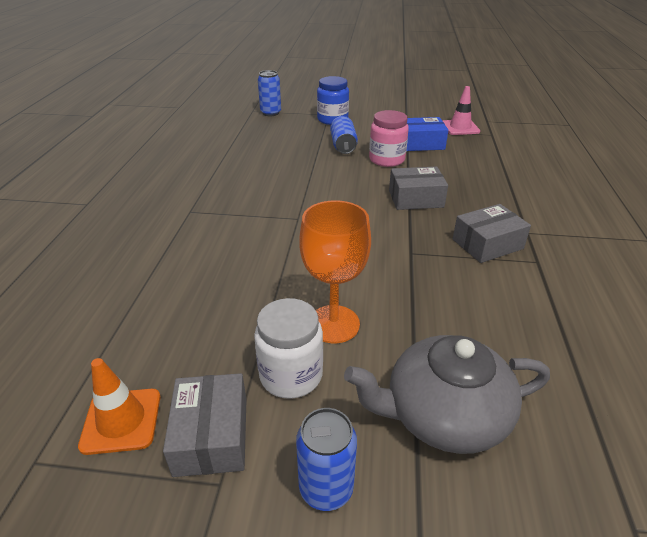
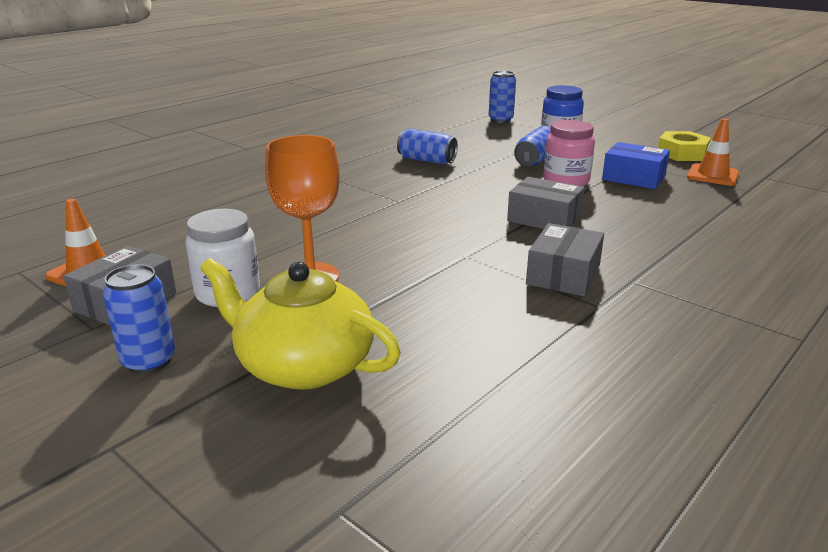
camera: 35 degrees right, 10 degrees down
grey teapot [344,335,550,454] -> yellow teapot [200,258,401,390]
pink traffic cone [443,86,480,135] -> orange traffic cone [687,118,739,186]
grey box [453,204,531,263] -> grey box turned 75 degrees counterclockwise [526,223,604,296]
none -> blue can [397,129,458,164]
none -> yellow nut [658,131,711,161]

